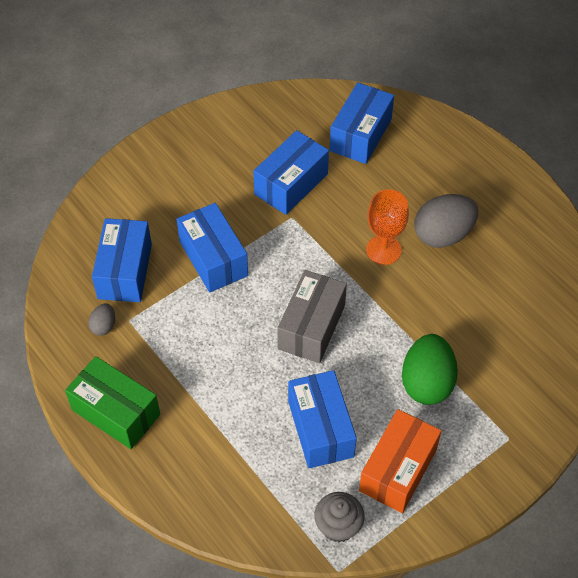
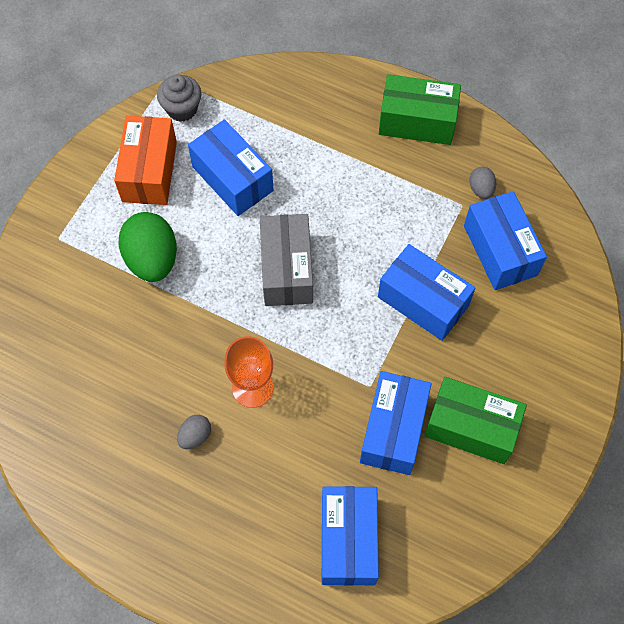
camera: 155 degrees right, 10 degrees up
grey egg [414,194,478,248] -> grey egg [177,415,211,449], size x0.48
none -> green box [424,377,527,464]

